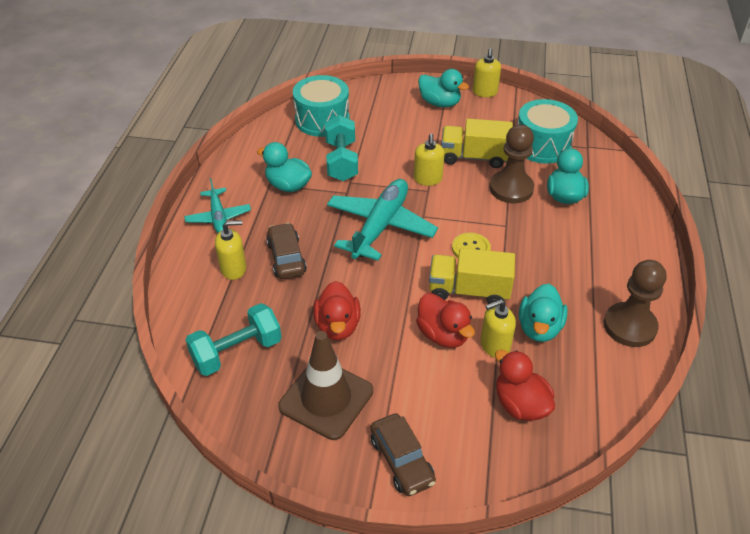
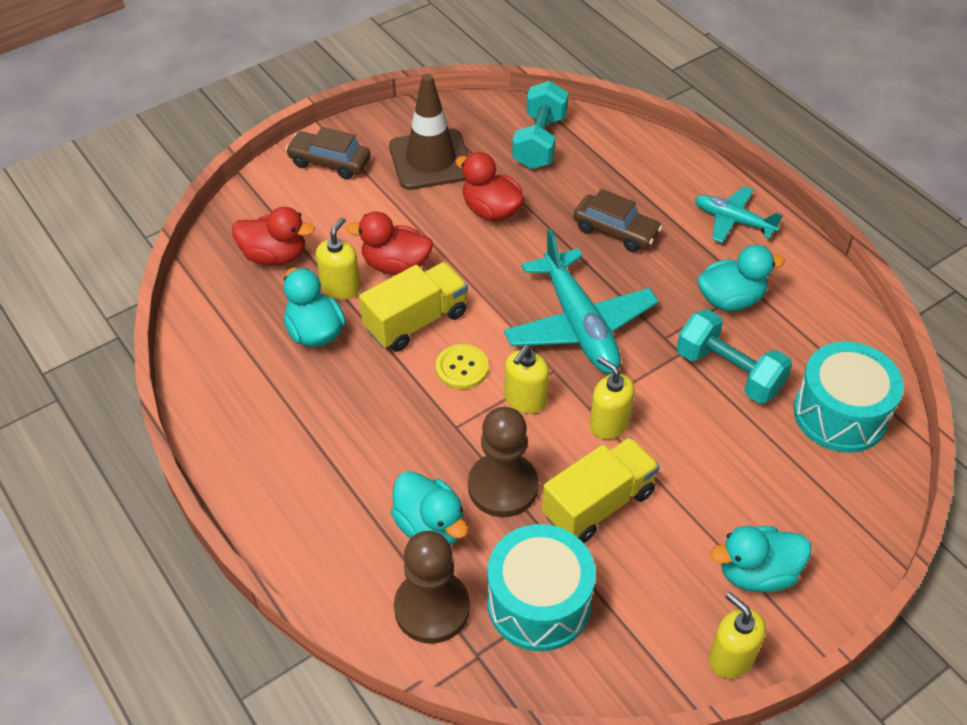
camera: 135 degrees right, 5 degrees up
yellow soap dispenser [215,220,246,280] -> yellow soap dispenser moved to [504,345,549,414]
brown pawn [604,260,666,347] -> brown pawn moved to [394,531,470,644]

